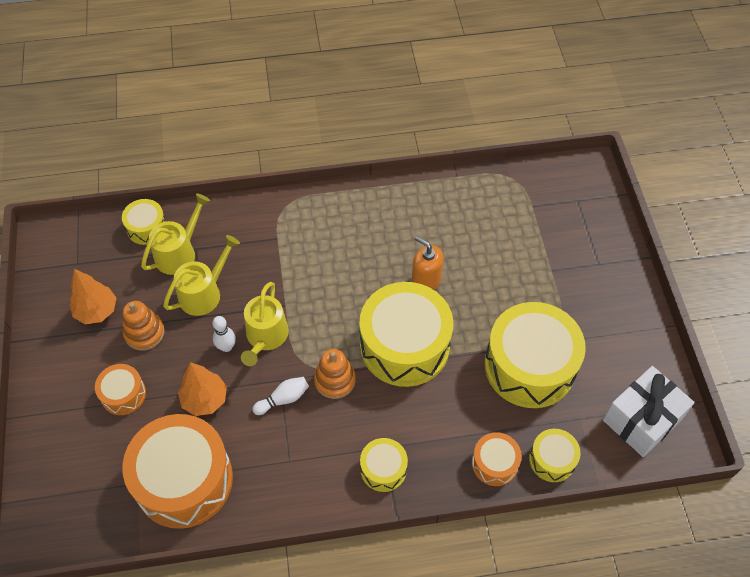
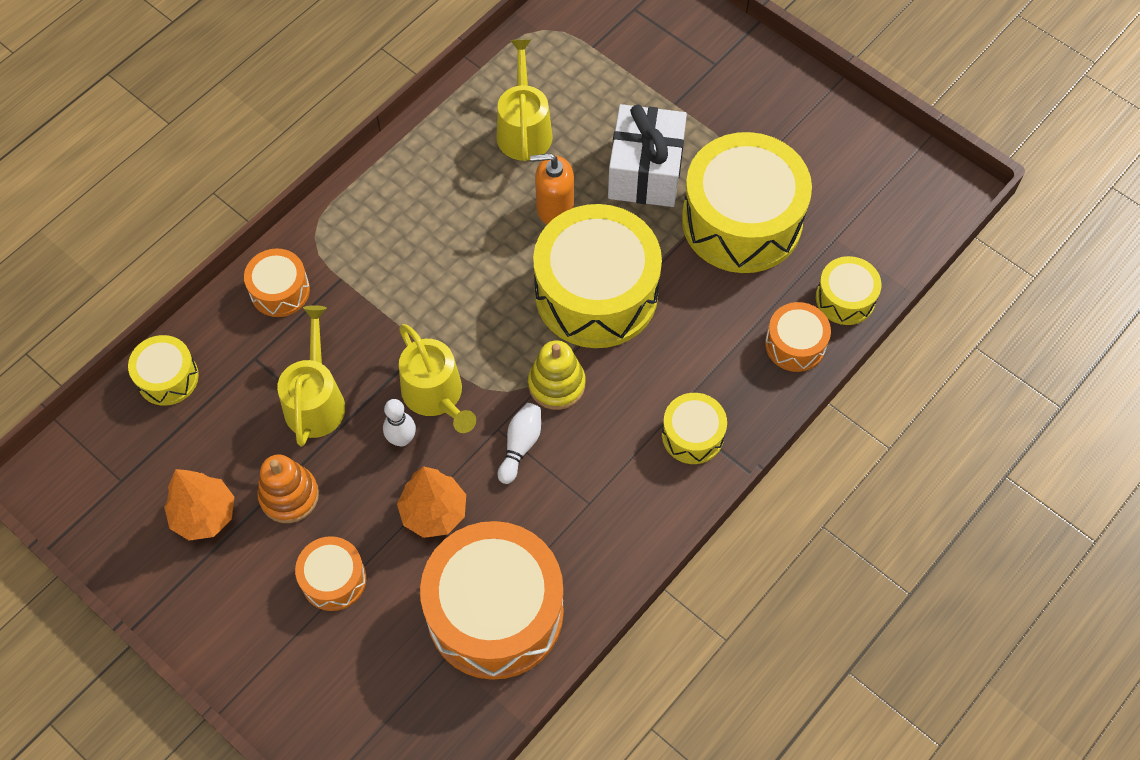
camera: 40 degrees left, 5 degrees up
yellow watering can [141,193,210,275] -> yellow watering can moved to [497,39,553,161]
orange stacking toy [314,349,356,399] -> yellow stacking toy [528,340,586,410]
white gift [603,366,695,457] -> white gift moved to [608,104,687,207]
none -> orange drum [244,248,310,317]

